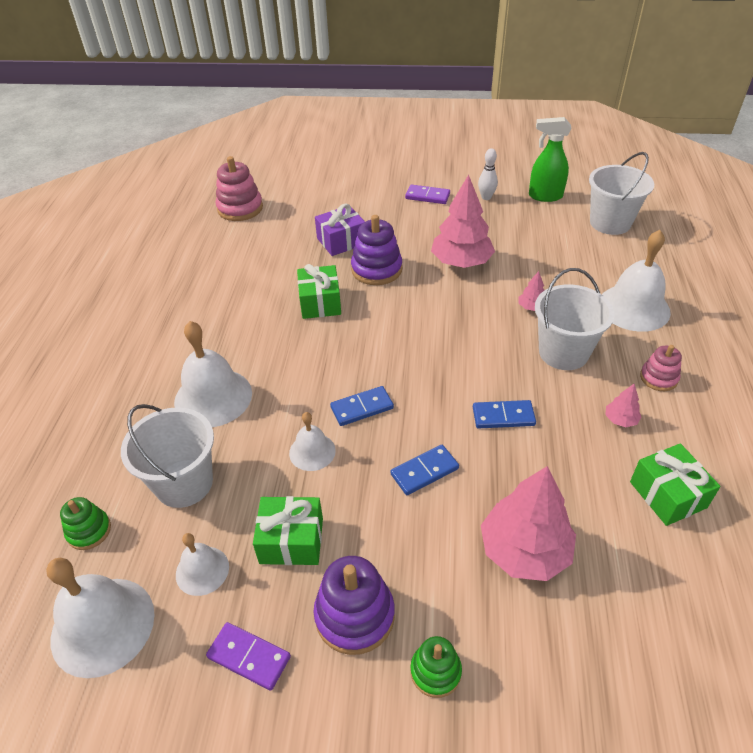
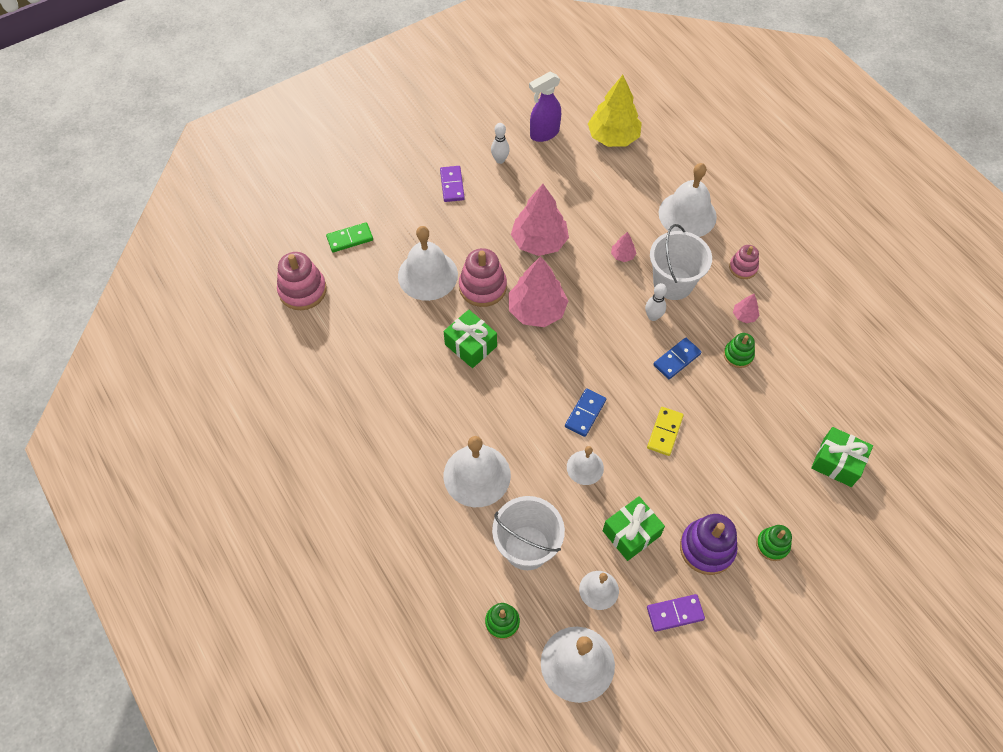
camera: 40 degrees left, 15 degrees up
purple gift [315,203,365,256] -> white bell [398,226,458,301]
purple stacking toy [351,215,402,285] -> pink stacking toy [459,248,507,307]
blue domino [391,445,459,495] -> yellow domino [647,407,684,456]
purple domino [405,184,450,204] -> purple domino turned 75 degrees counterclockwise [440,166,465,202]
pink tree [481,466,576,581] -> pink tree moved to [508,256,568,327]
green spray bottle [529,117,571,202] -> purple spray bottle [529,72,561,142]
white bucket [589,152,654,235] -> yellow tree [588,75,642,147]
green gift [630,443,720,526] -> green gift moved to [811,427,873,487]
none -> green domino [326,222,373,252]
none -> white bowling pin [645,283,667,321]
none -> green stacking toy [724,333,755,368]

